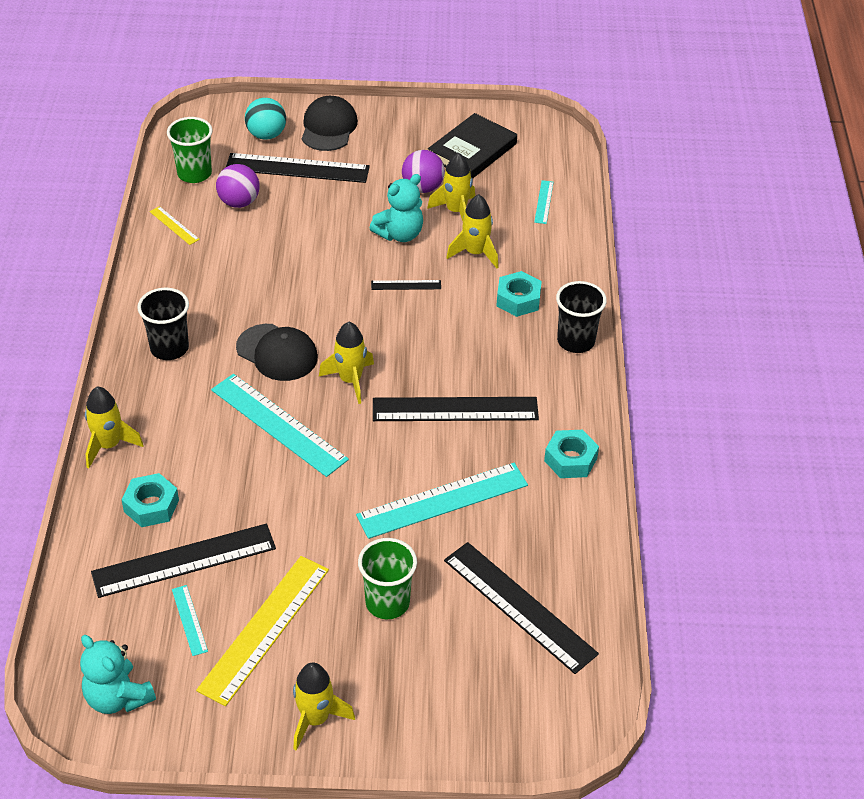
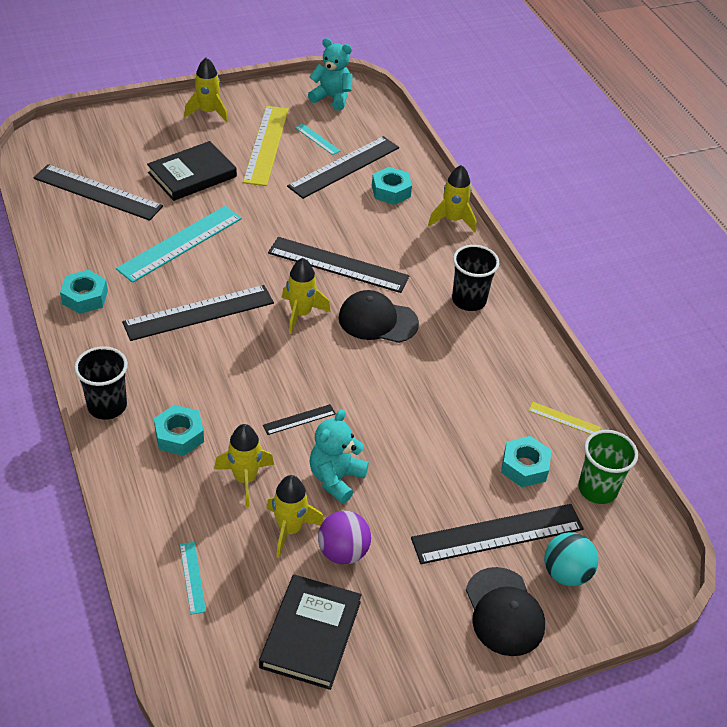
camera: 155 degrees right, 0 degrees up
turquoise ruler [211,374,349,477] -> black ruler [268,237,410,293]
purple ball [216,164,260,208] -> turquoise nut [501,436,551,487]
green cup [358,538,417,619] -> black book [147,141,237,201]

